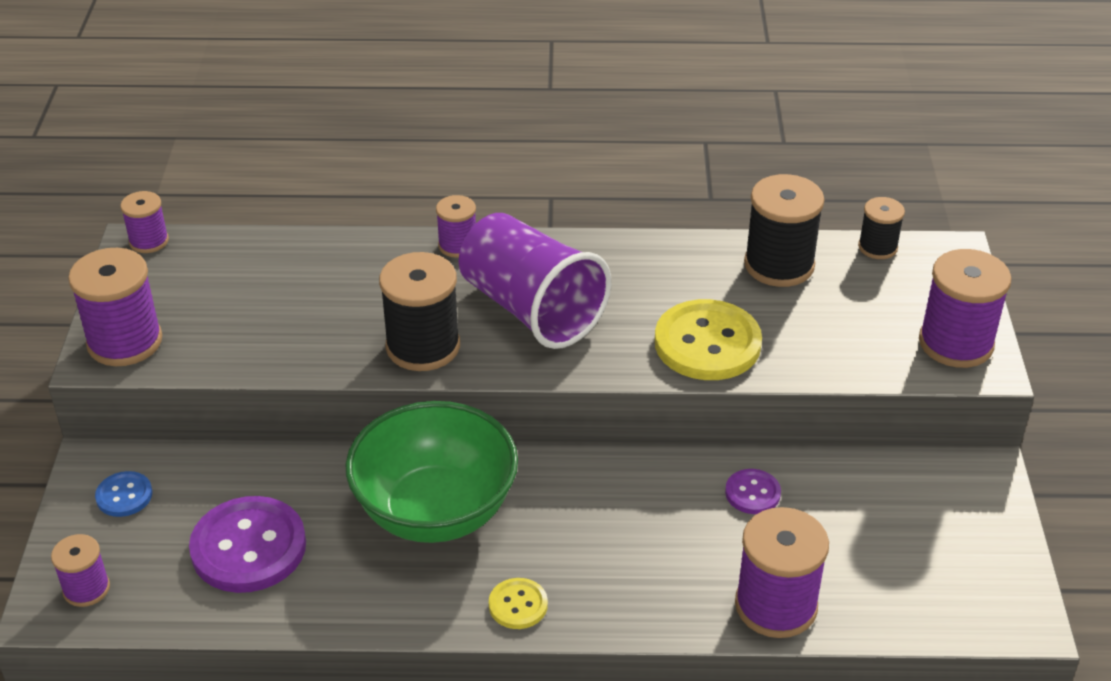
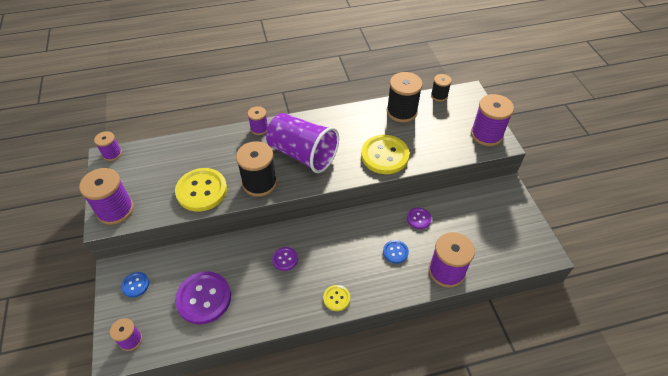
camera: 15 degrees left, 10 degrees up
green bowl [345,401,518,543] -> purple button [272,247,298,271]
none -> yellow button [175,168,227,212]
none -> blue button [383,240,409,264]

